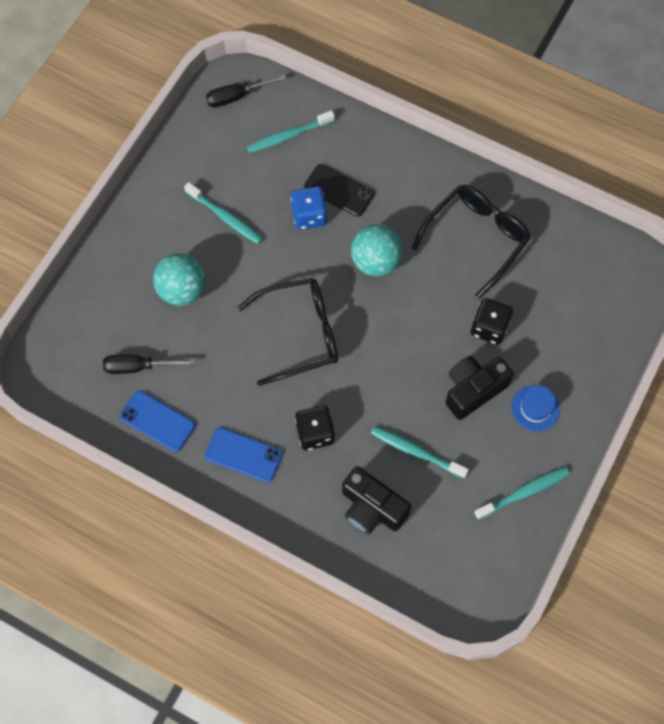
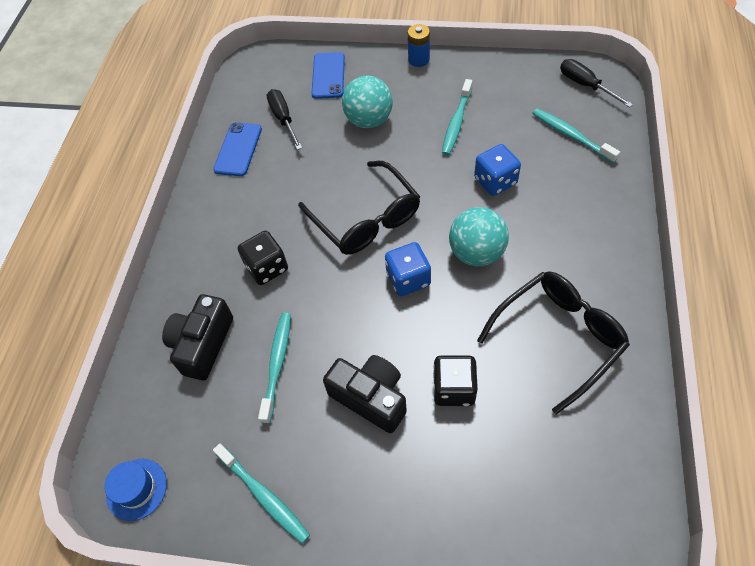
camera: 75 degrees right, 10 degrees down
blue phone [205,427,282,482] -> blue phone moved to [311,52,345,99]
black phone [304,164,374,217] -> none
black glasses [412,185,531,298] -> black glasses turned 60 degrees counterclockwise [477,271,630,415]
blue hat [511,385,560,431] -> blue hat moved to [104,459,167,521]
none -> blue dice [385,242,431,296]
none -> blue battery [408,24,430,67]

